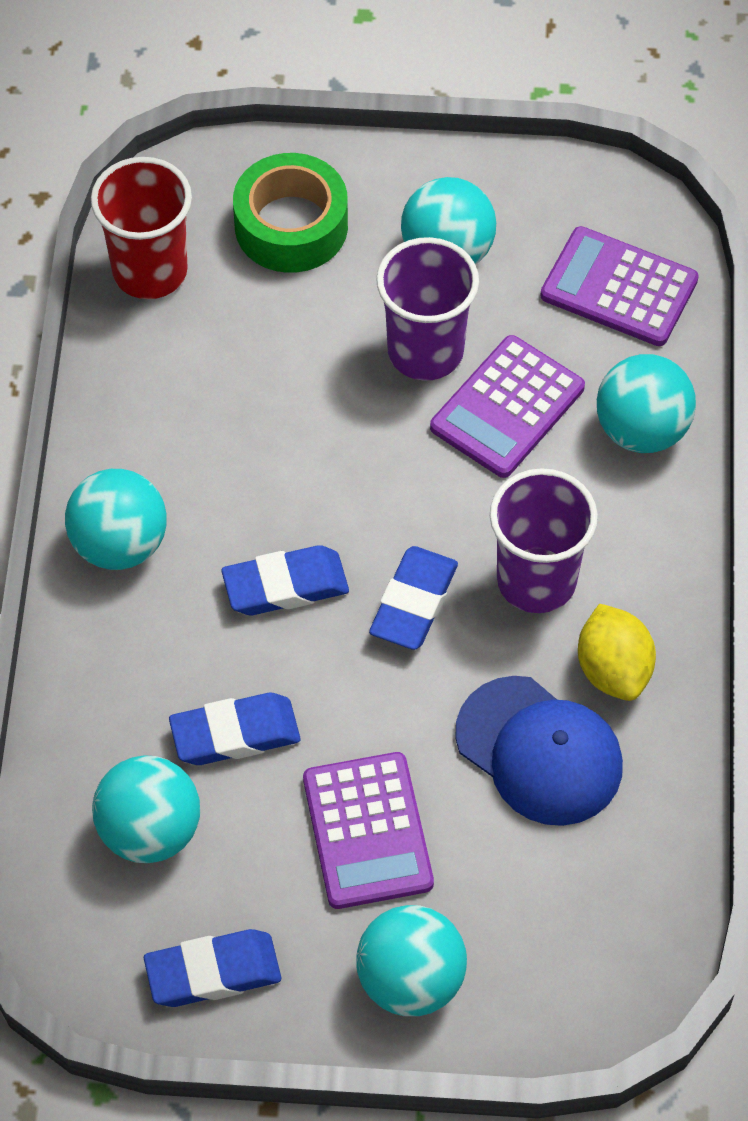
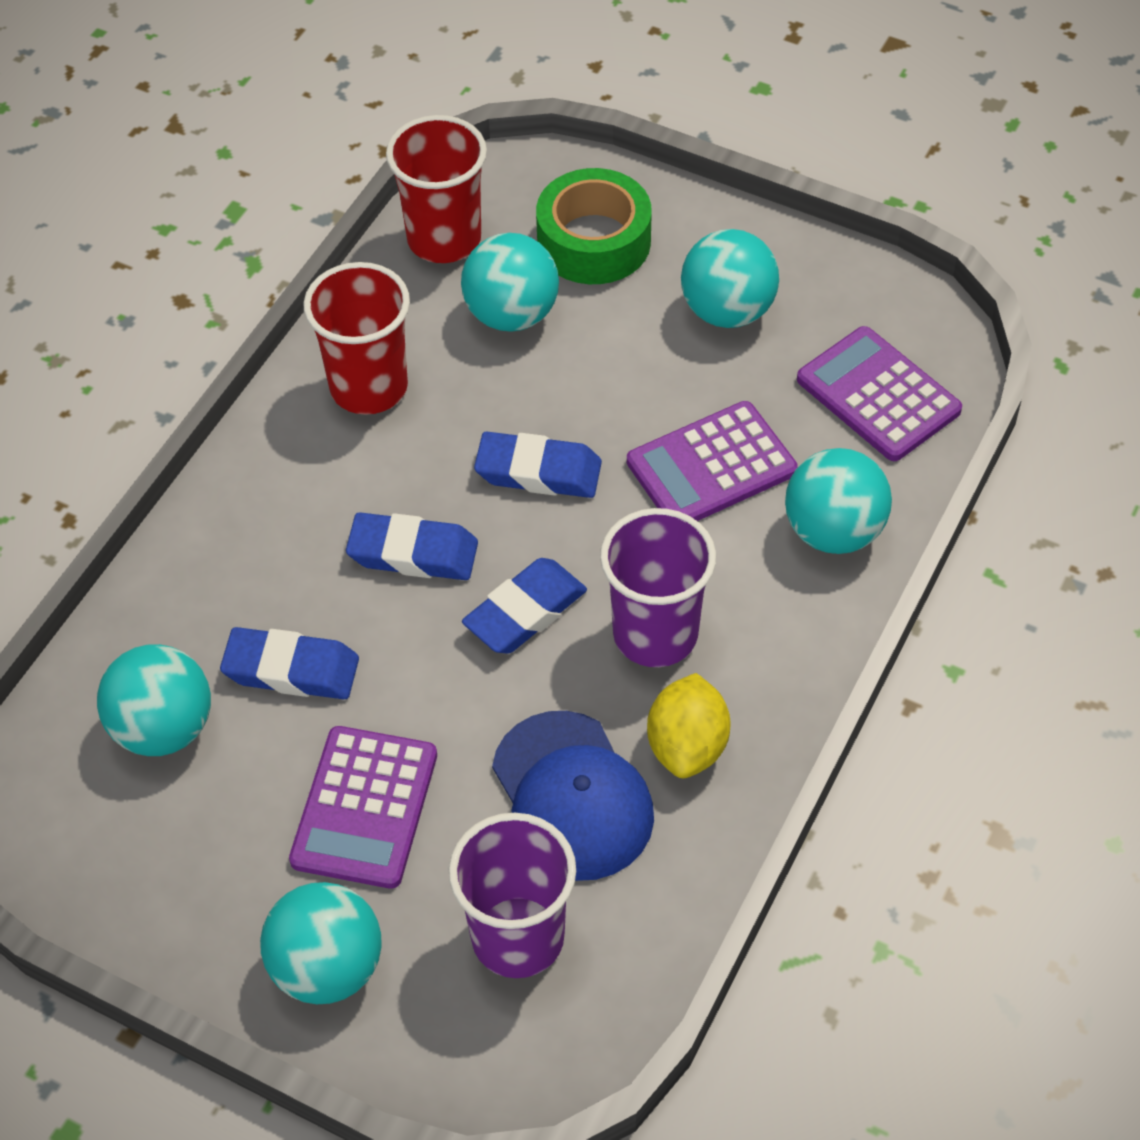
camera: 25 degrees right, 5 degrees down
turquoise ball [65,469,167,570] -> turquoise ball moved to [461,233,559,332]
blue eraser [144,929,281,1007] -> blue eraser moved to [474,432,602,498]
purple cup [376,237,479,381] -> purple cup moved to [449,813,576,978]
none -> red cup [303,262,410,415]

